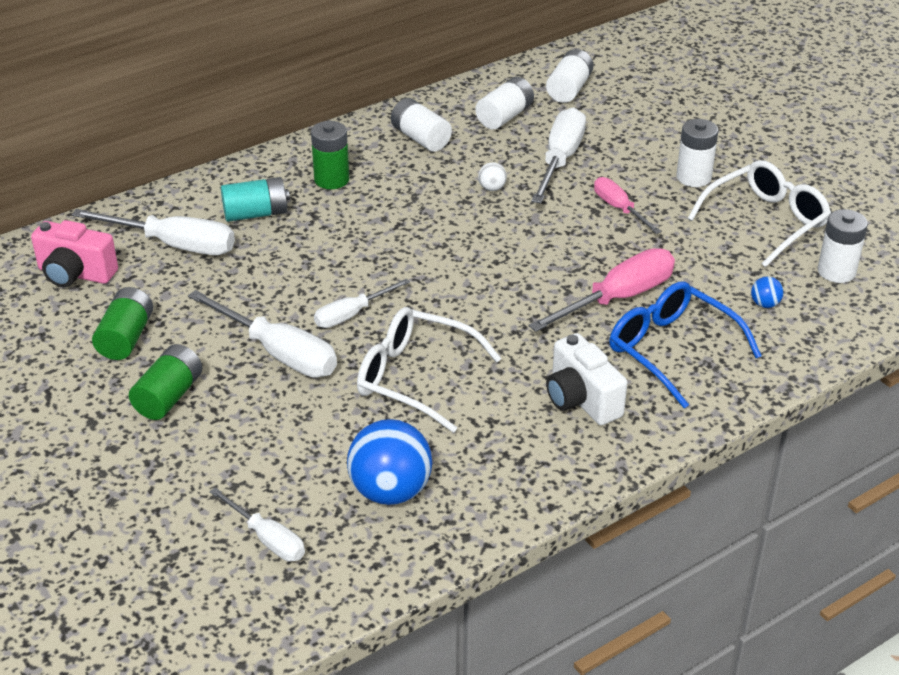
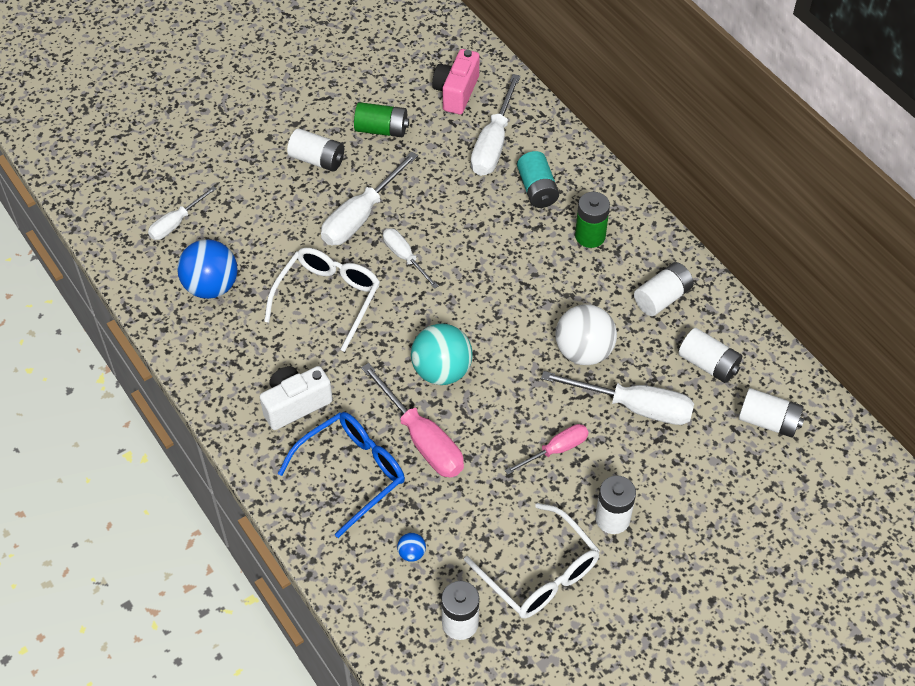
camera: 90 degrees right, 15 degrees up
green battery [129,344,202,420] -> white battery [287,129,344,171]
white ball [478,162,507,191] -> white ball [555,304,617,365], size x2.31
none -> turquoise ball [411,324,472,385]

